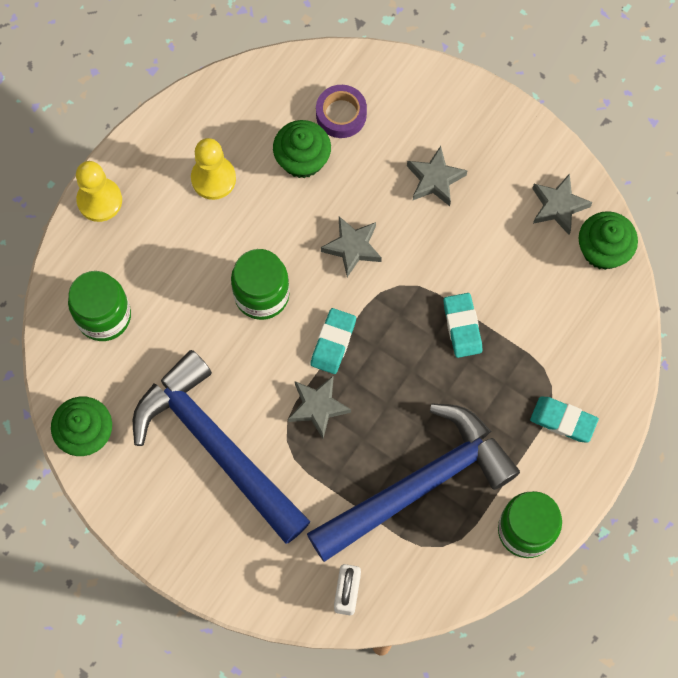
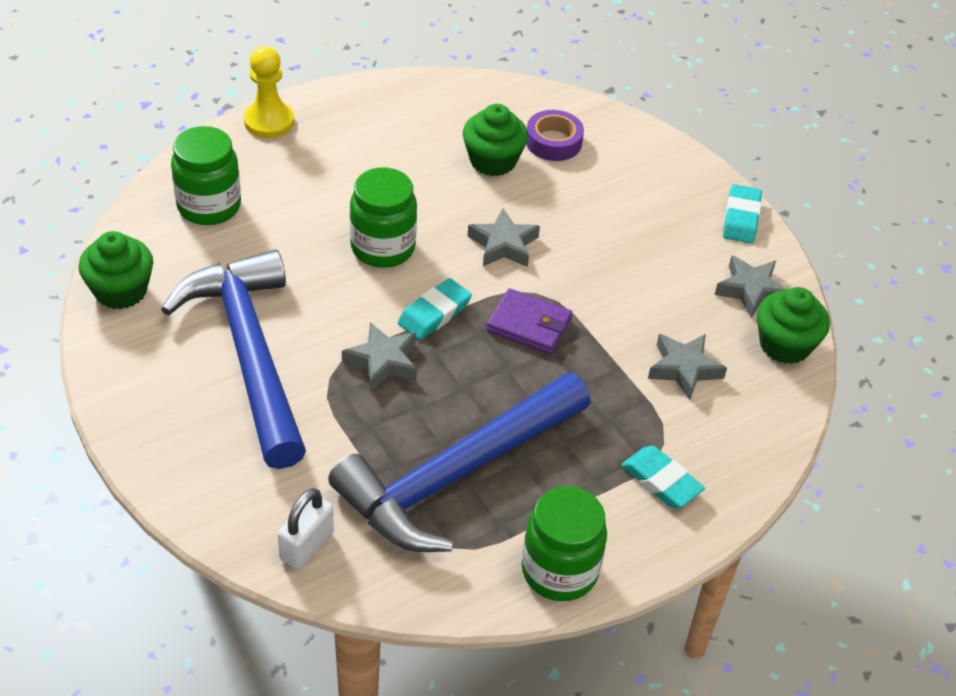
camera: 20 degrees right, 25 degrees down
yellow pawn [191,138,236,200] -> none
blue hammer [307,403,520,562] -> blue hammer turned 150 degrees clockwise [328,372,591,552]
grey star [407,146,468,206] -> grey star moved to [648,334,727,400]
turquoise eraser [443,293,483,358] -> turquoise eraser moved to [723,184,762,244]
none -> purple wallet [486,288,572,354]

